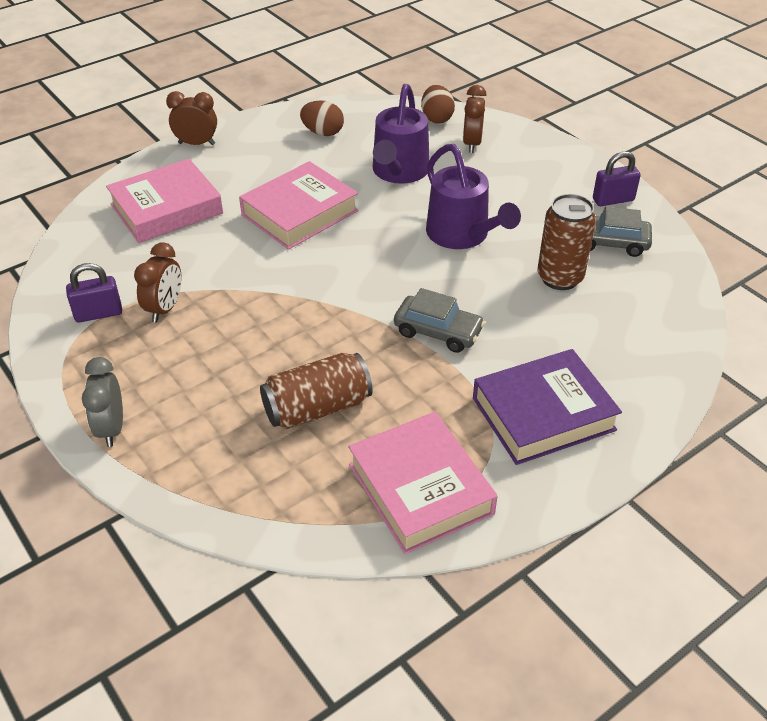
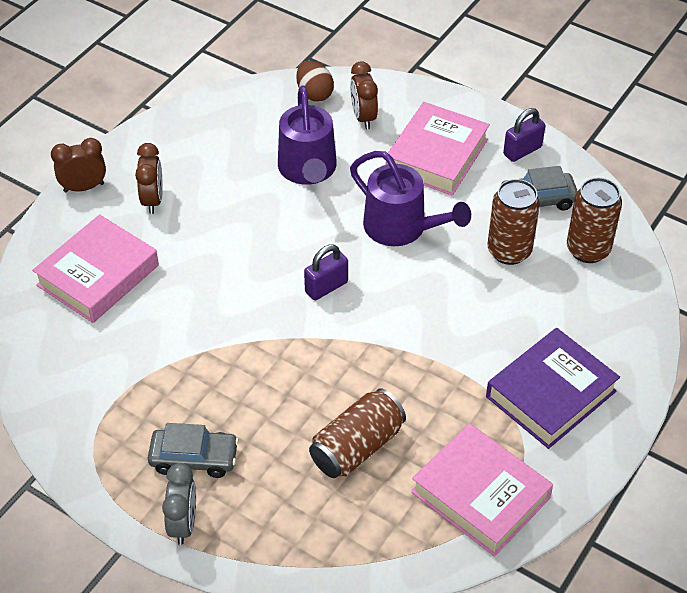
camera: 20 degrees left, 5 degrees up
purple padlock [66,263,122,323] -> purple padlock moved to [304,245,348,301]
grey clock [82,357,123,447] -> grey clock turned 150 degrees counterclockwise [162,463,196,545]
brown clock [134,242,181,322] -> brown clock moved to [135,143,163,214]
pink book [239,161,358,249] -> pink book moved to [386,102,490,196]
brown egg [300,100,344,136] -> none
grey car [394,288,485,353] -> grey car moved to [148,423,239,478]
none -> brown can [567,178,622,263]

